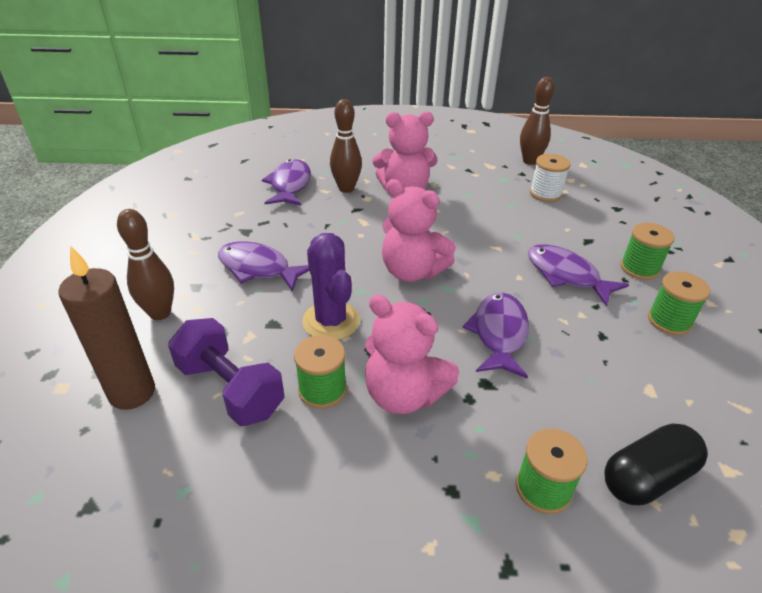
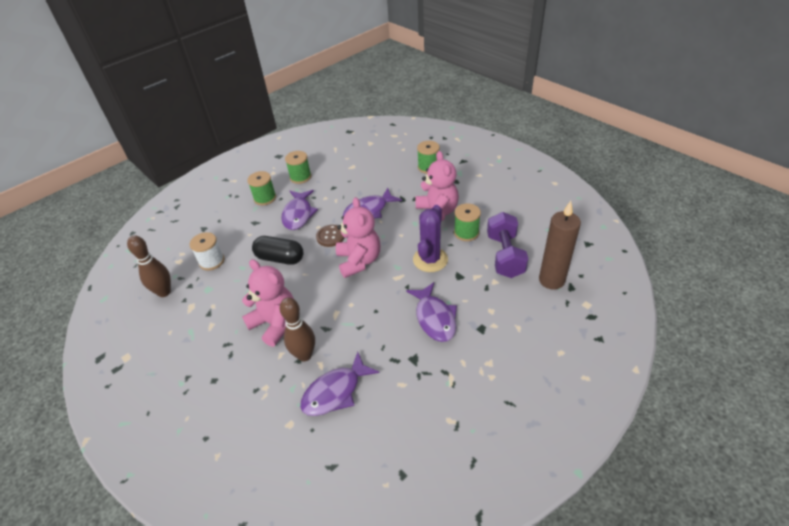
camera: 130 degrees left, 5 degrees up
brown bowling pin [117,209,174,320] -> none
black capsule [604,423,708,505] -> black capsule moved to [252,236,303,265]
none -> brown button [316,225,345,247]

